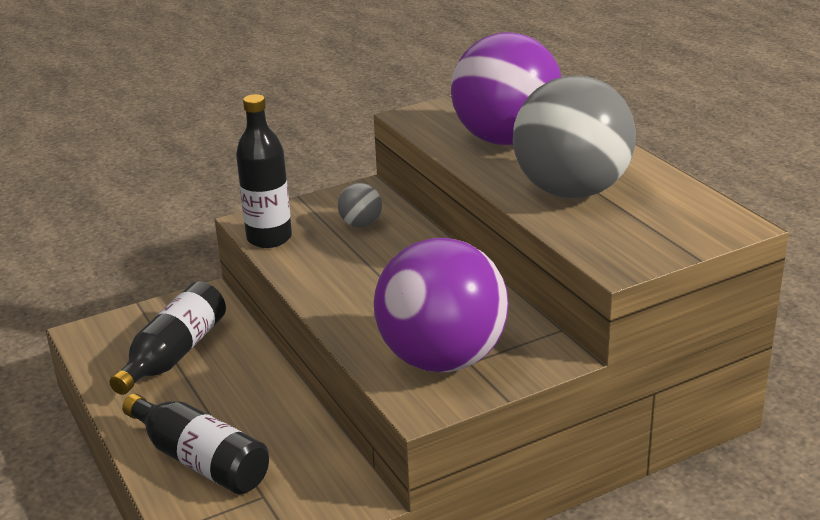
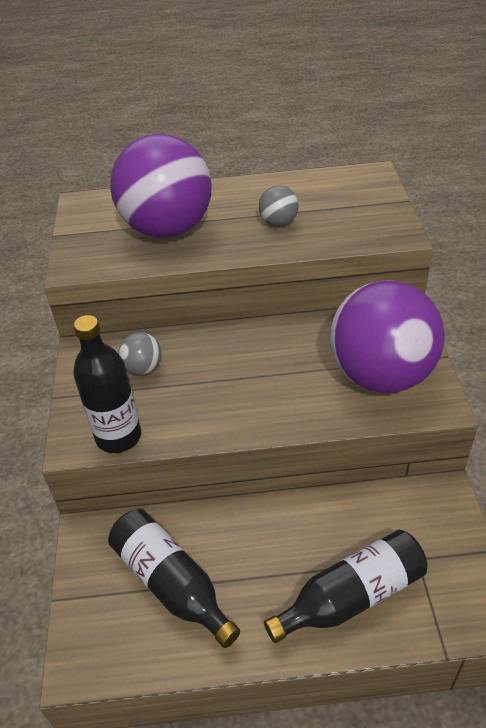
camera: 65 degrees left, 15 degrees up
grey ball [513,75,636,198] -> grey ball [259,185,299,226], size x0.41

